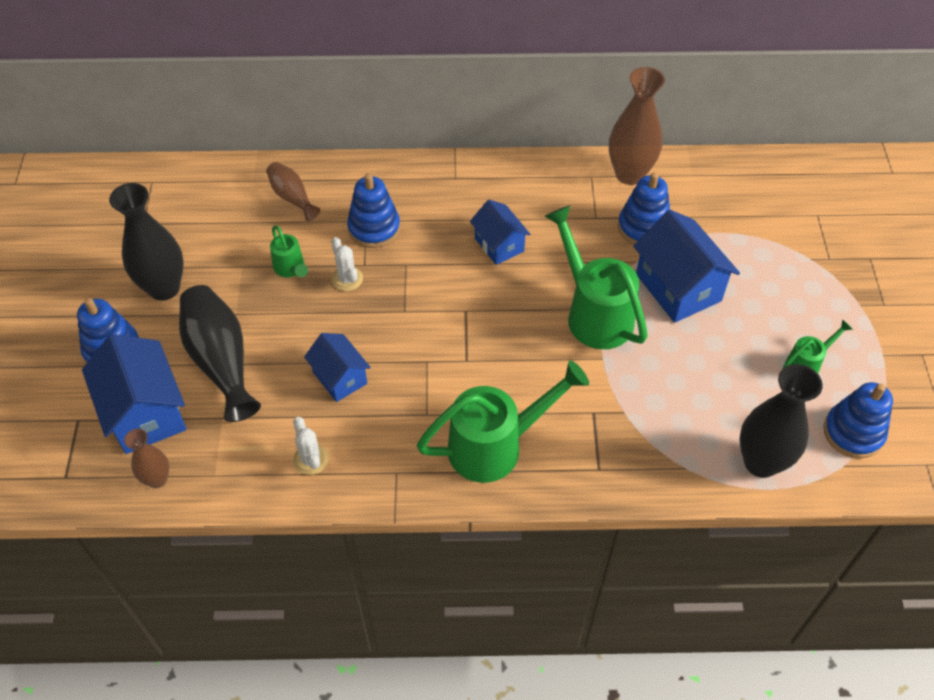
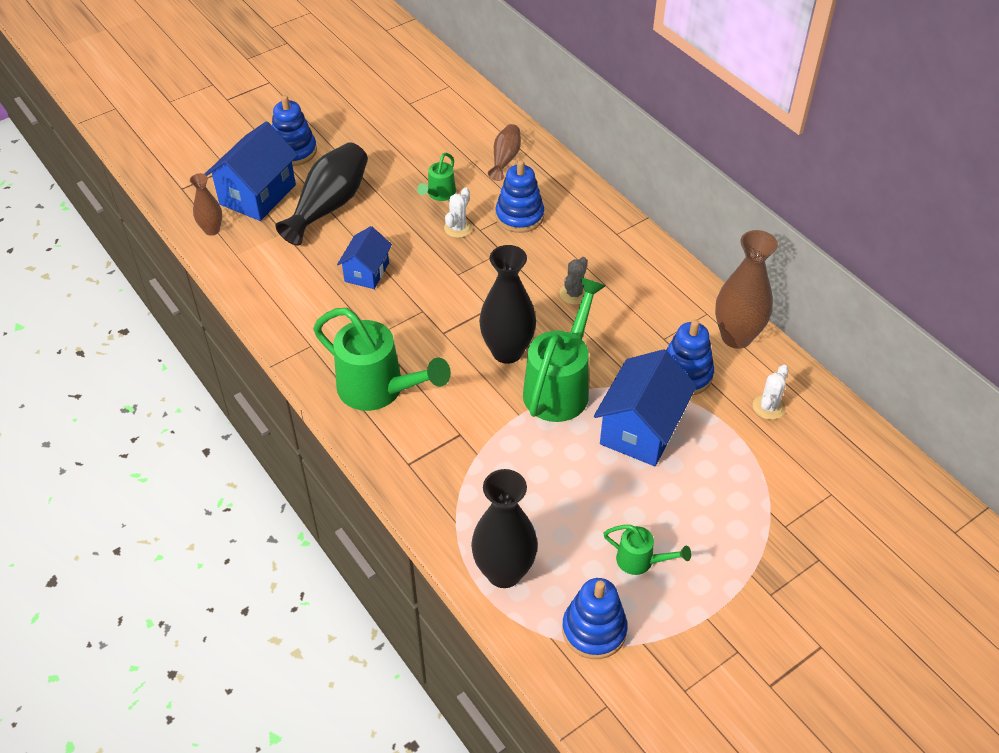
camera: 55 degrees right, 5 degrees down
black vase [109,183,184,301] -> black vase moved to [479,245,536,364]
white cactus [293,417,329,475] -> white cactus moved to [753,365,788,420]
blue house [470,200,530,265] -> grey cactus [560,257,587,305]

